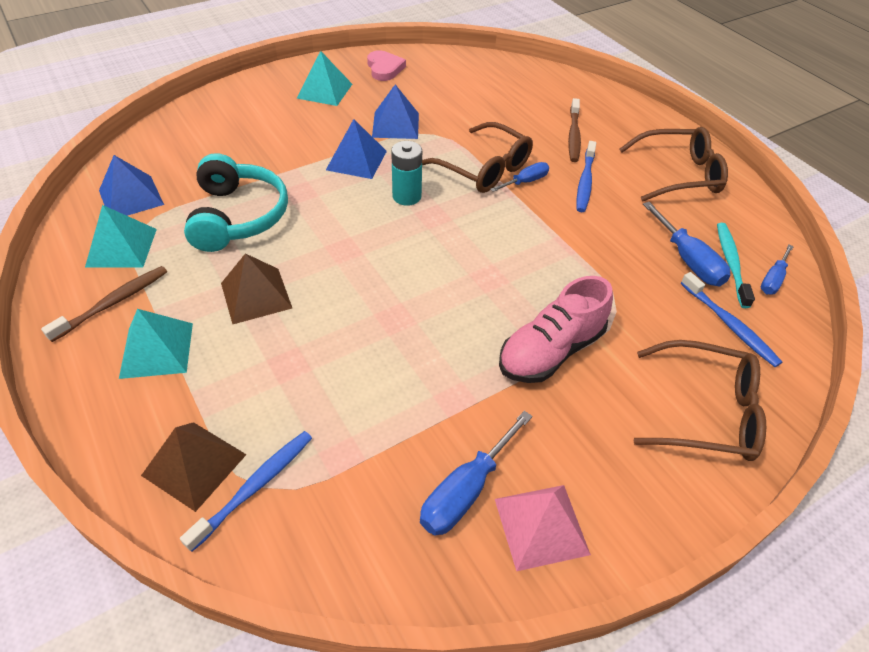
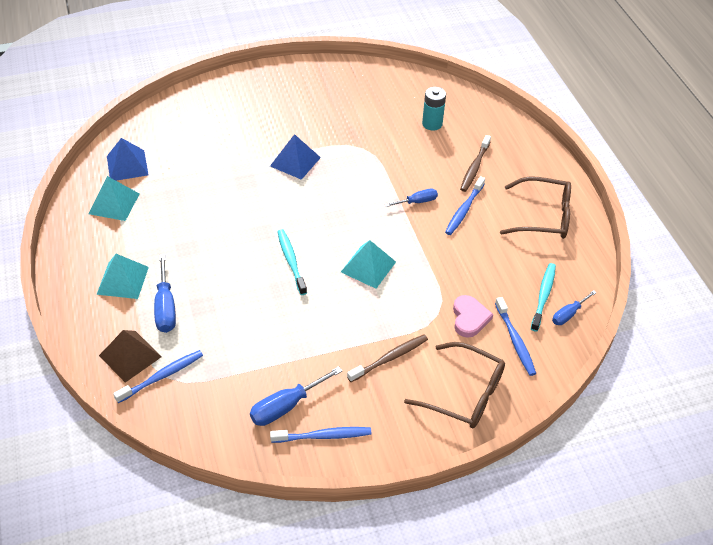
camera: 15 degrees right, 0 degrees up
brown toothbrush [41,266,167,342] -> brown toothbrush moved to [347,334,428,382]
turquoise headphones [184,153,288,252] -> none
brown pyramid [221,253,292,324] -> none
turquoise pyramid [297,51,352,106] -> turquoise pyramid moved to [341,240,396,289]
pink heart [367,50,406,81] -> pink heart moved to [453,295,493,338]
blue pyramid [372,84,419,139] -> none
turquoise battery [391,141,422,206] -> turquoise battery moved to [422,87,446,131]
brown glasses [422,122,533,193] -> none
pink pyramid [495,485,591,572] -> blue toothbrush [270,427,371,443]
pink shoe [499,276,613,383] -> none
blue screwdriver [643,202,730,286] -> blue screwdriver moved to [154,254,176,333]
none -> turquoise toothbrush [277,229,307,295]

